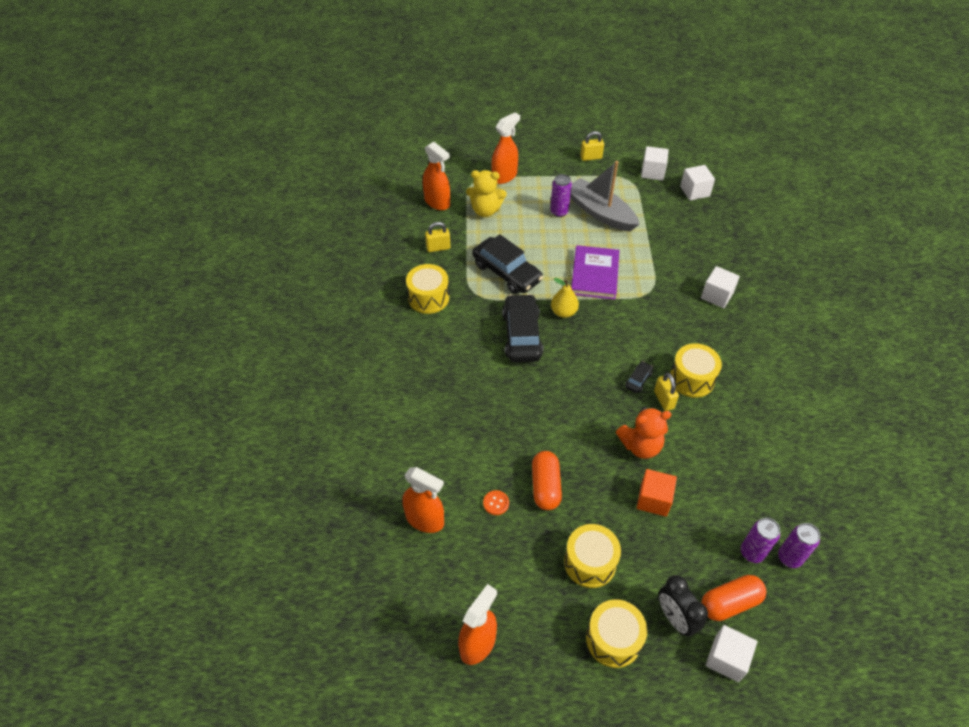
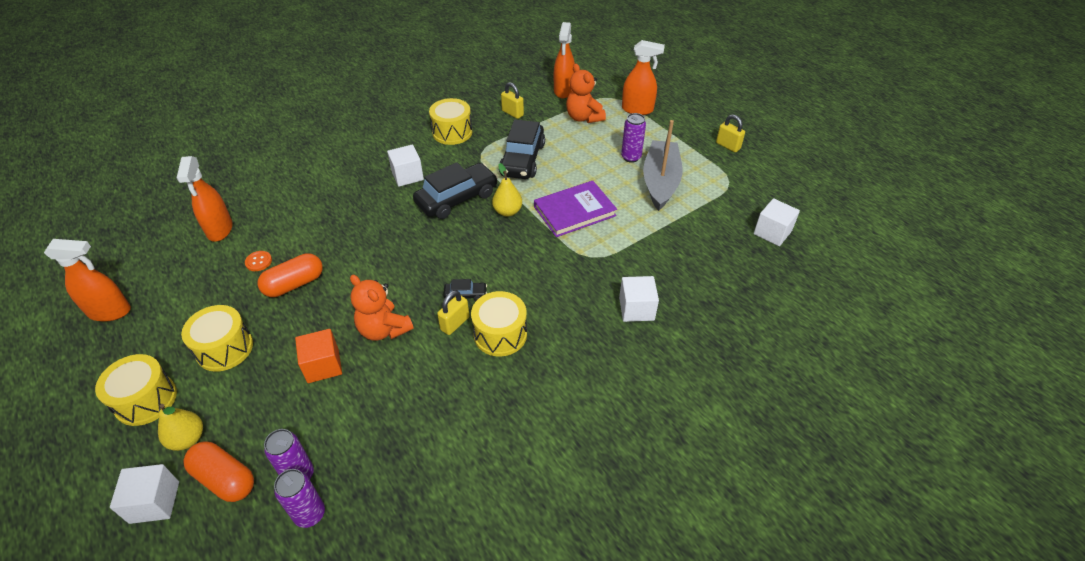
camera: 55 degrees right, 5 degrees down
yellow teddy bear [466,170,507,217] -> orange teddy bear [566,63,606,123]
white cube [641,146,669,181] -> white cube moved to [387,144,424,187]
black clock [659,575,708,637] -> yellow pear [158,404,203,451]

